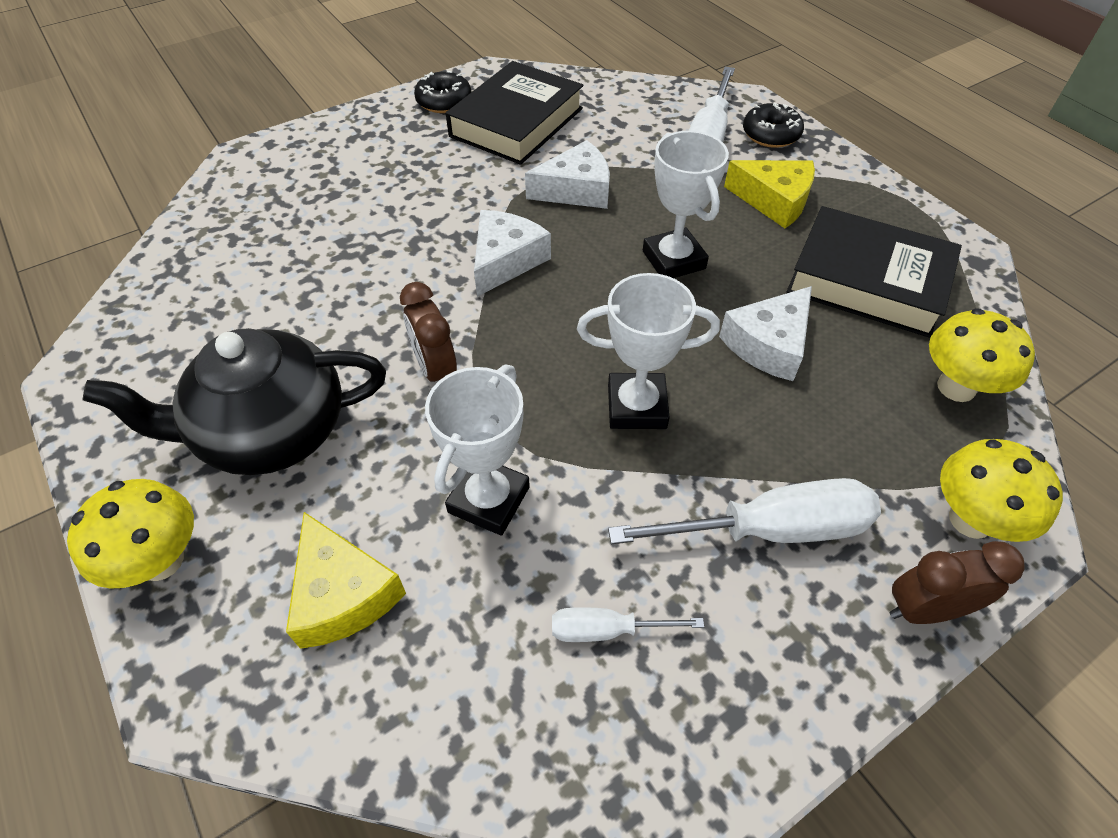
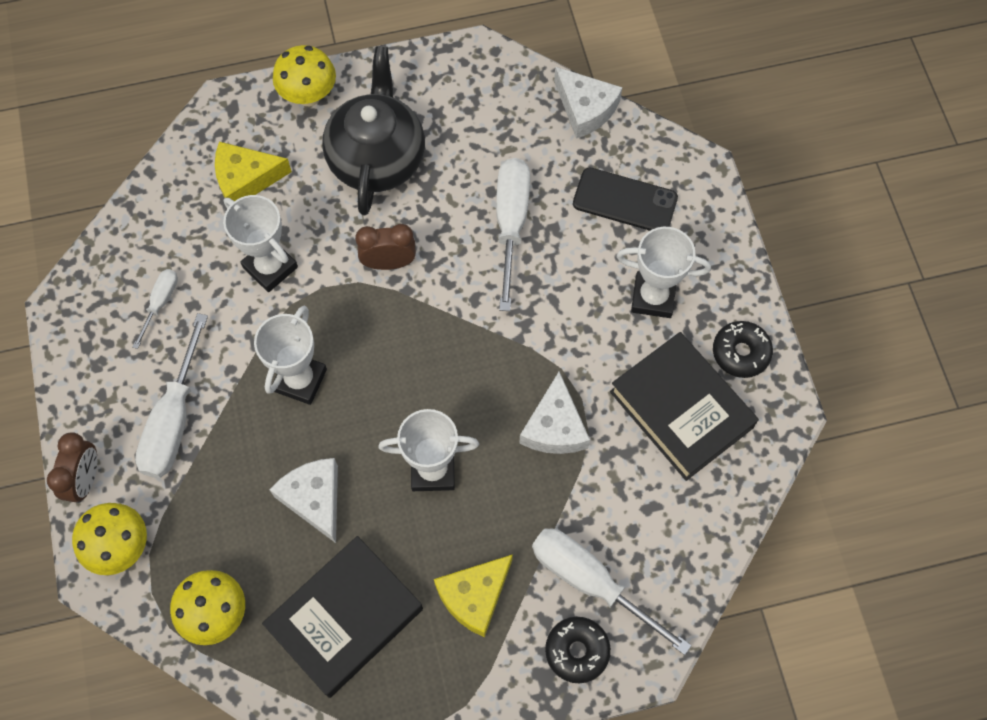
camera: 110 degrees right, 15 degrees up
white cheese [474,210,551,297] -> white cheese moved to [554,67,622,139]
none -> white screwdriver [496,158,530,311]
none -> black phone [573,167,678,231]
none -> white trophy [616,227,711,318]

